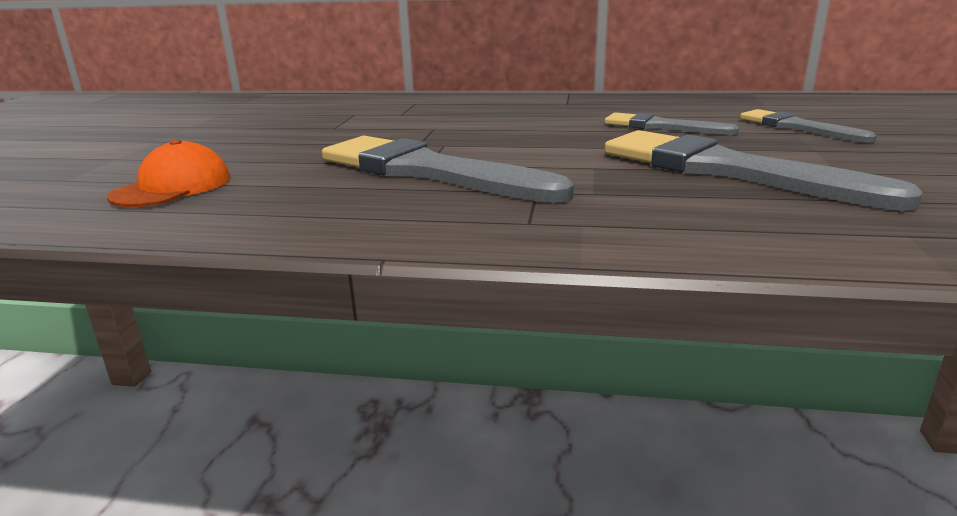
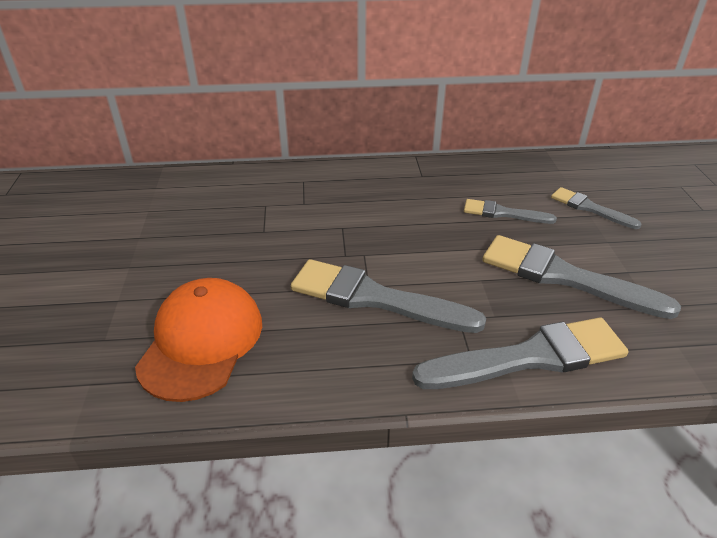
camera: 15 degrees left, 15 degrees up
orange cap [107,139,231,207] -> orange cap [135,278,262,402], size x1.68
none -> grey brush [412,317,628,389]

